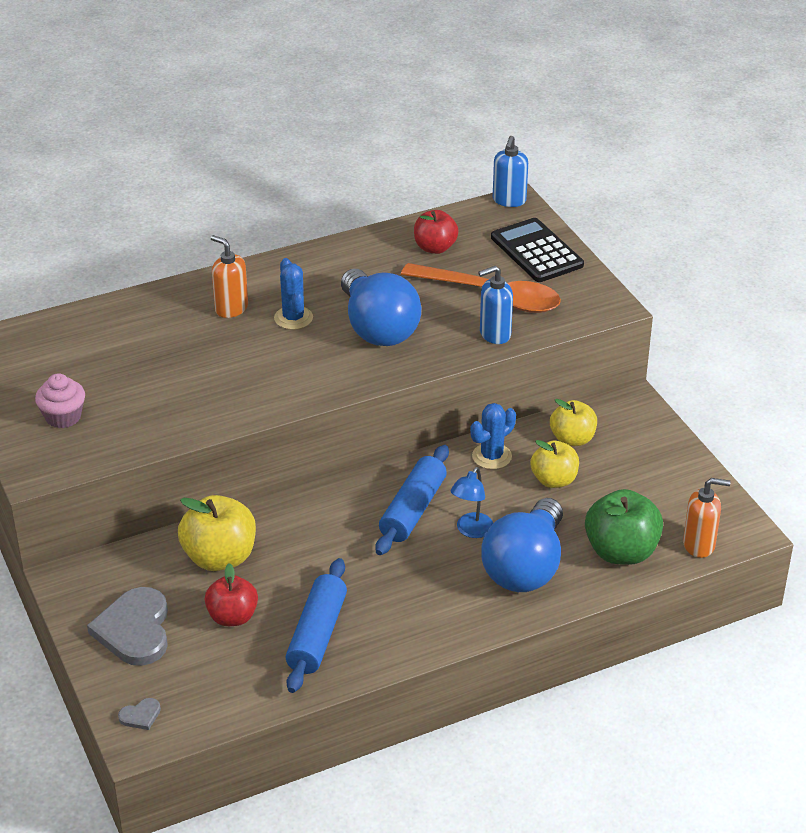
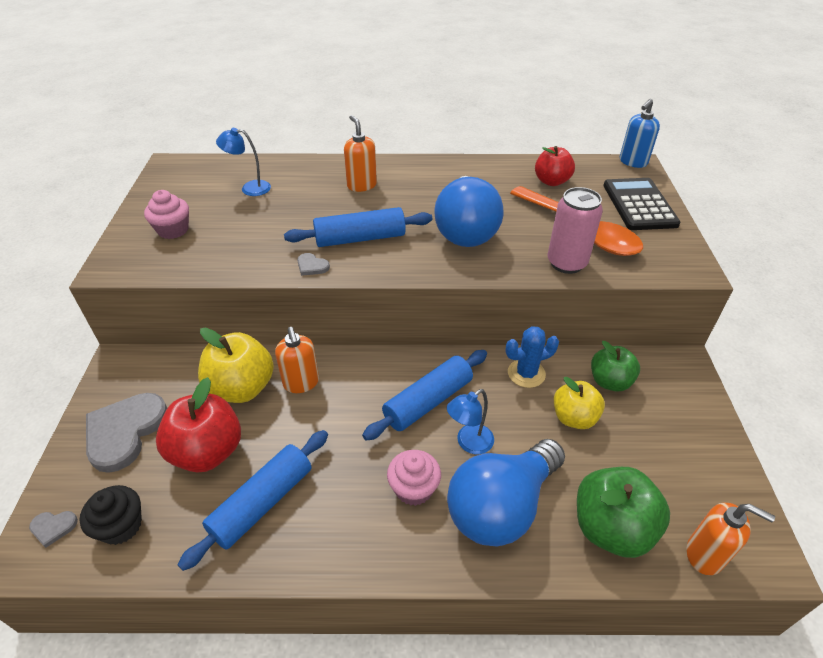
camera: 25 degrees right, 5 degrees up
red apple [205,563,258,626] -> red apple [156,377,241,472], size x1.52
blue cactus [274,258,313,330] -> none
blue soap dispenser [478,266,513,344] -> pink can [547,187,603,274]
yellow apple [550,399,597,446] -> green apple [591,341,640,391]
none -> black cupcake [80,485,142,545]
none -> blue lamp [216,128,271,196]
none -> orange soap dispenser [275,327,319,393]
none -> blue rolling pin [284,207,432,247]
none -> grey heart [297,253,330,276]
none -> pink cupcake [387,450,441,506]

